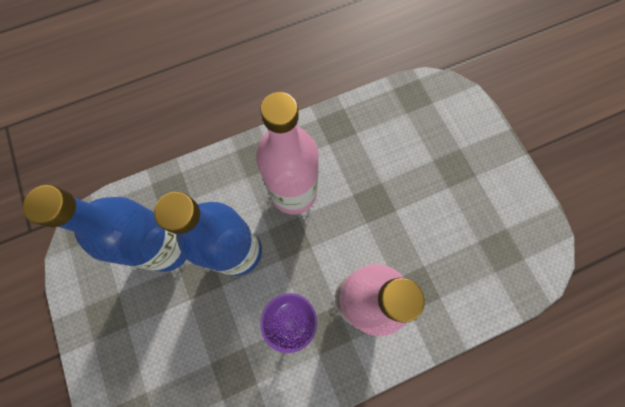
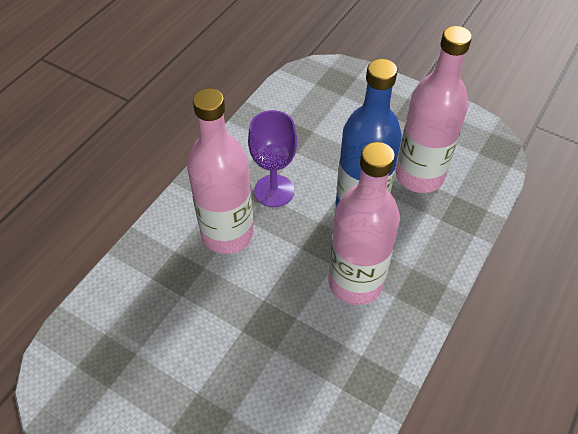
camera: 145 degrees right, 20 degrees down
blue bottle [23,185,187,272] -> pink bottle [396,26,472,193]

